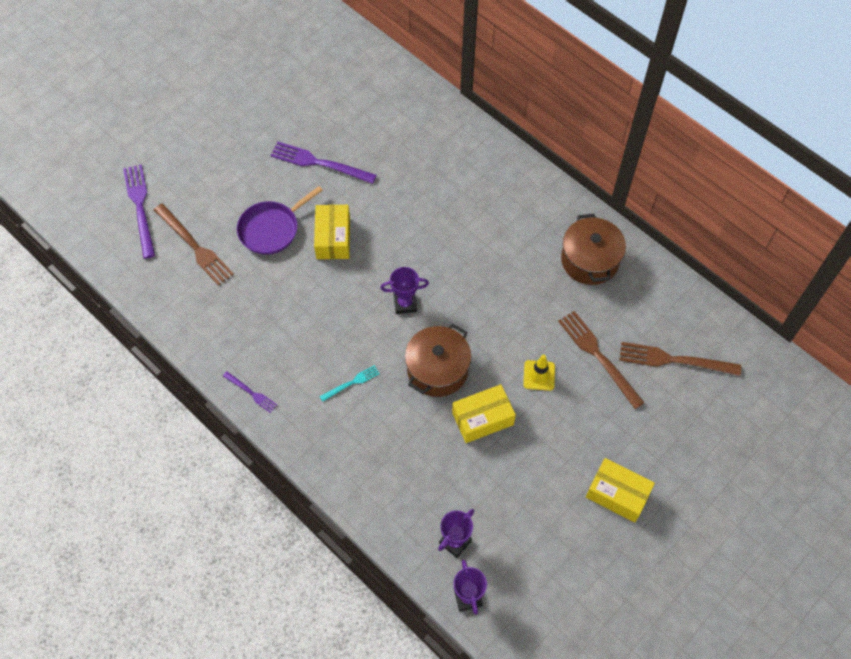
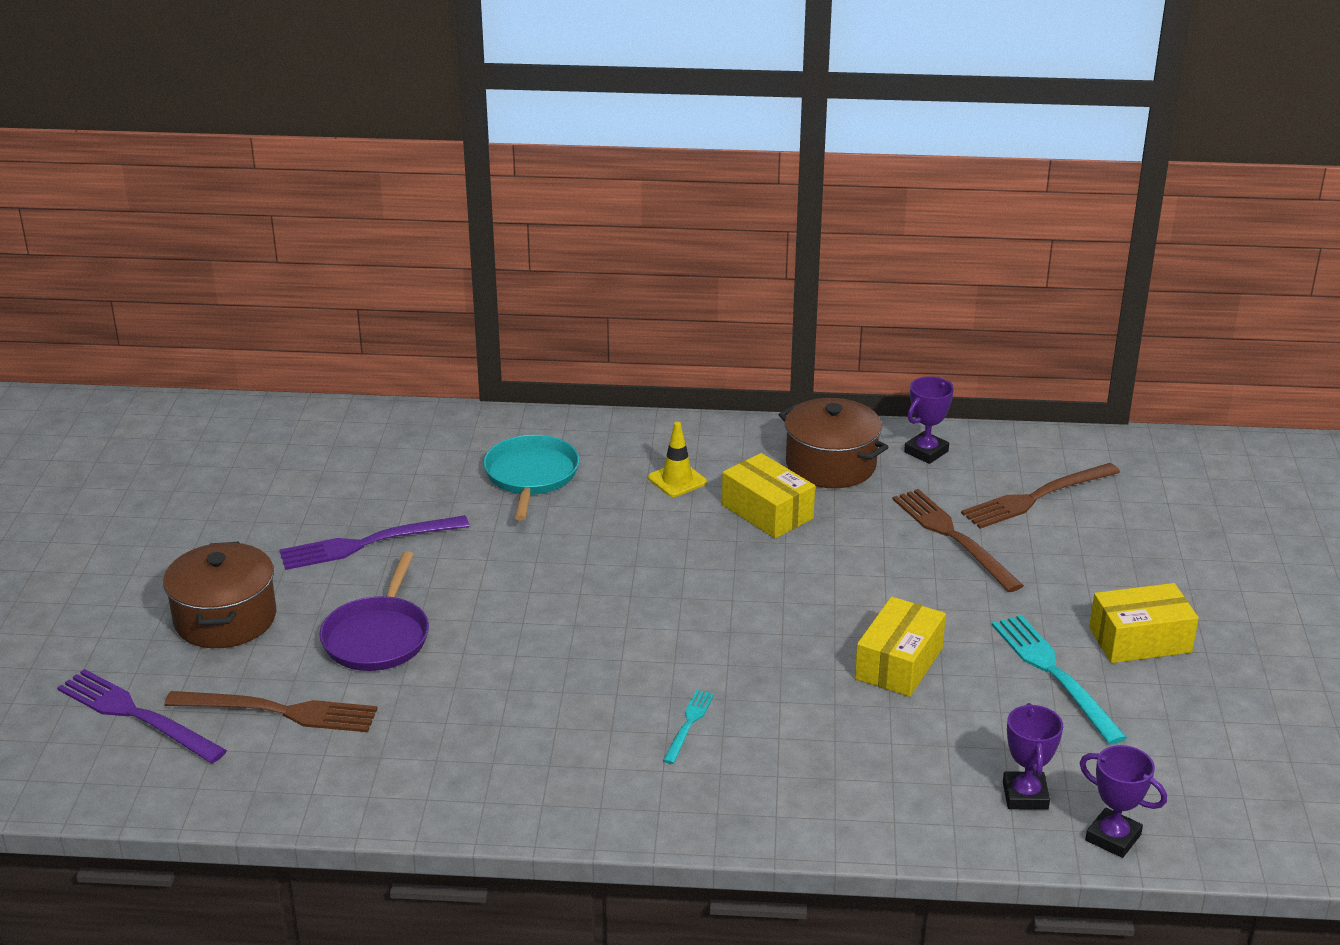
camera: 40 degrees left, 30 degrees down
purple fork [223,371,277,413] -> none
yellow box [314,205,350,259] -> yellow box moved to [722,453,815,539]
purple trophy [380,267,429,314] -> purple trophy moved to [904,377,954,464]
brown pot [405,323,471,397] -> brown pot moved to [163,542,276,648]
yellow traffic cone [523,355,555,391] -> yellow traffic cone moved to [648,422,707,497]
brown fork [558,311,645,409] -> brown fork turned 45 degrees clockwise [892,489,1024,592]
none -> turquoise pan [483,435,579,521]
none -> turquoise fork [992,615,1127,745]

